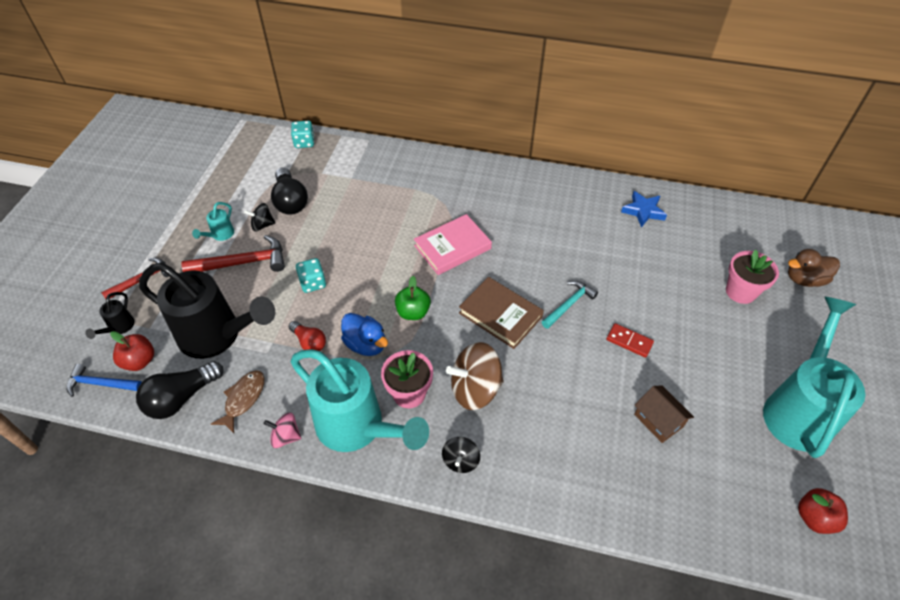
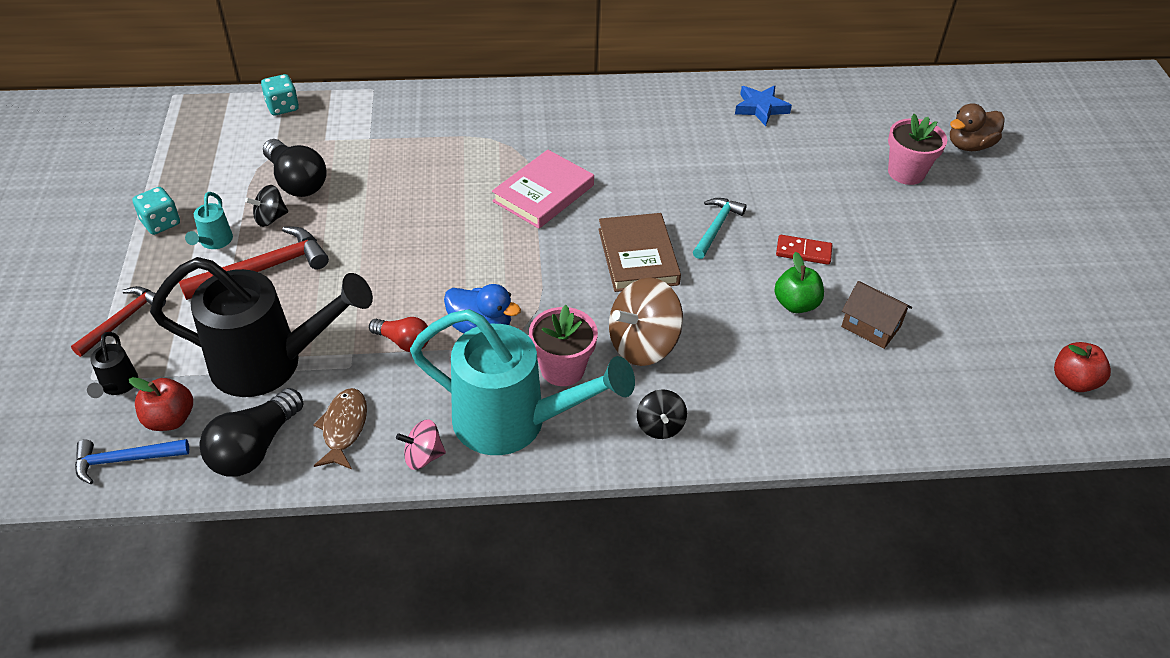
camera: 20 degrees left, 5 degrees down
turquoise dice [296,258,326,293] -> turquoise dice moved to [133,187,180,235]
green apple [395,276,431,320] -> green apple moved to [774,252,824,313]
brown book [459,277,544,349] -> brown book turned 60 degrees clockwise [598,213,681,292]
turquoise watering can [763,297,865,458] -> none

